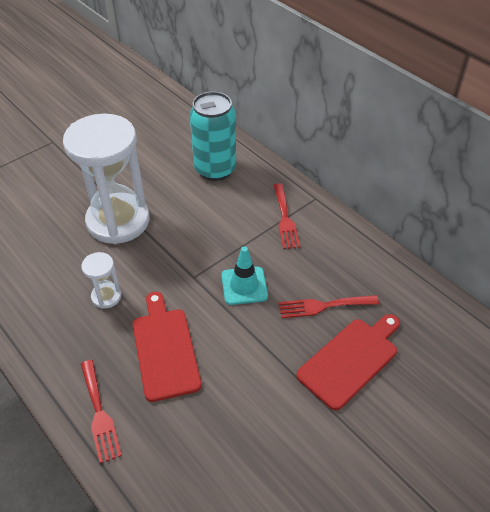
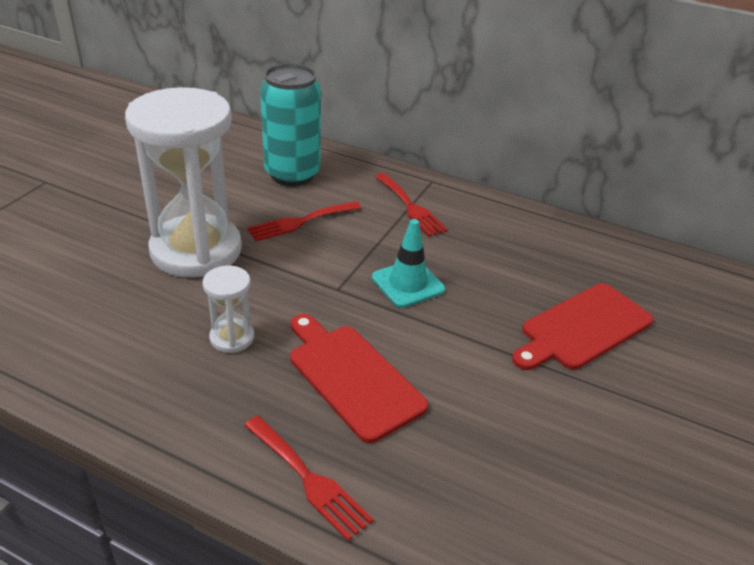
camera: 25 degrees left, 10 degrees down
red fork [279,295,379,318] -> red fork moved to [247,201,361,241]
red cutting board [296,314,400,410] -> red cutting board turned 150 degrees counterclockwise [512,283,654,370]

